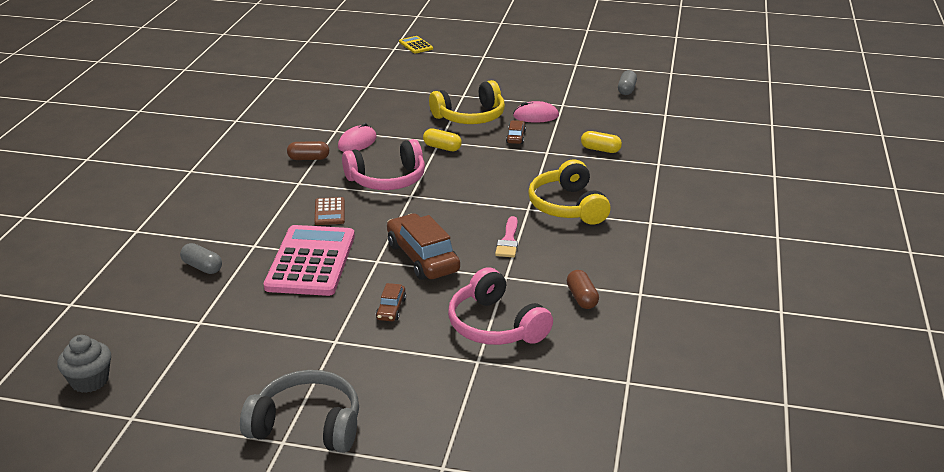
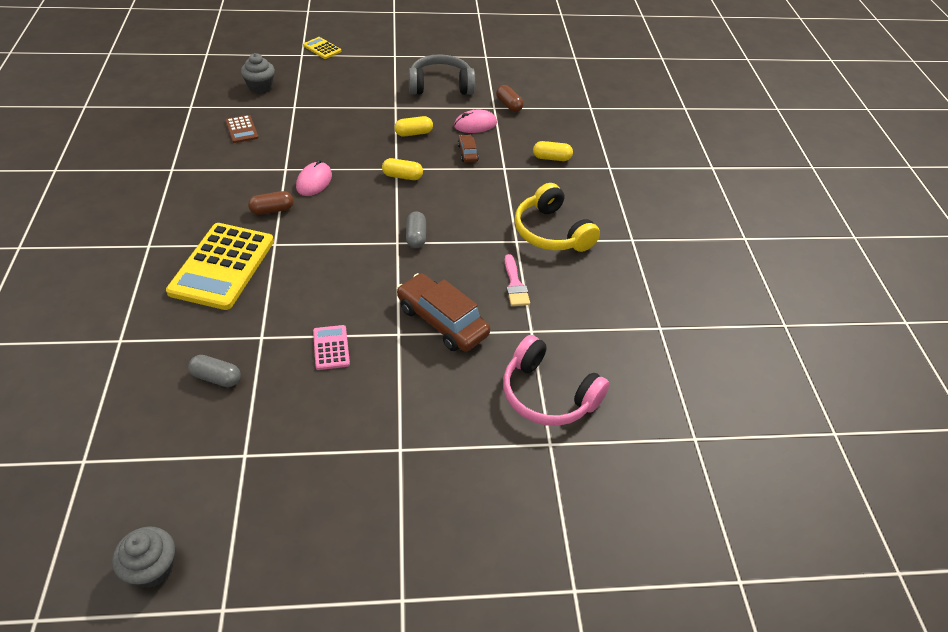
camera: 20 degrees left, 15 degrees up
grey headphones [240,370,359,453] -> grey headphones moved to [409,54,475,95]
pink calculator [264,225,355,296] -> pink calculator [313,325,350,370], size x0.46
brown calculator [314,197,345,225] -> brown calculator moved to [225,115,259,143]
pink headphones [342,139,425,190] -> none
brown car [376,283,406,321] -> none
yellow headphones [429,80,505,124] -> yellow capsule [394,116,433,137]
brown capsule [567,270,599,309] -> brown capsule moved to [496,85,524,112]
grey capsule [618,70,637,95] -> grey capsule moved to [406,211,426,248]
none -> yellow calculator [166,223,274,310]
none -> grey cupcake [241,53,275,93]

